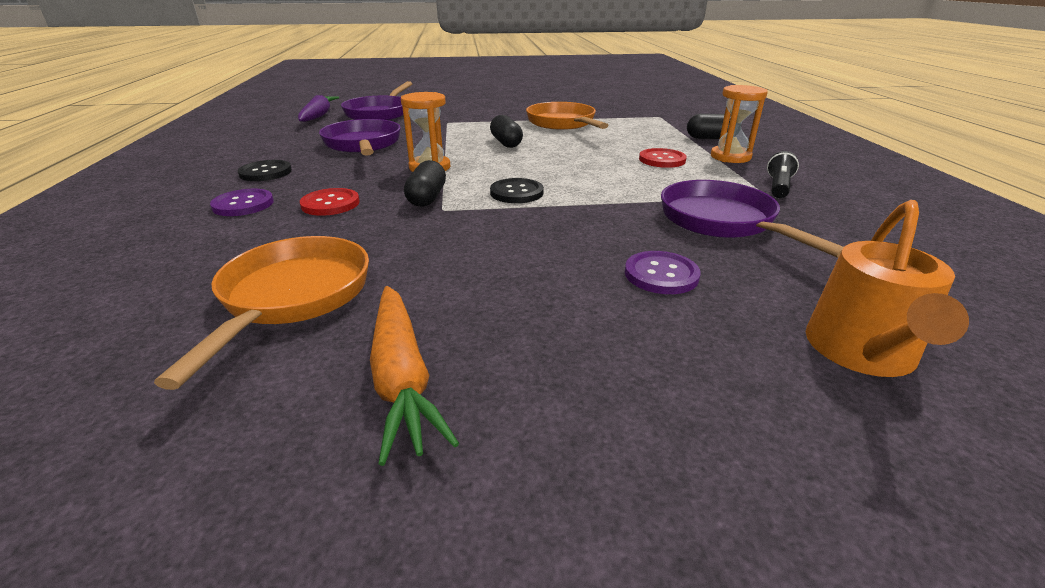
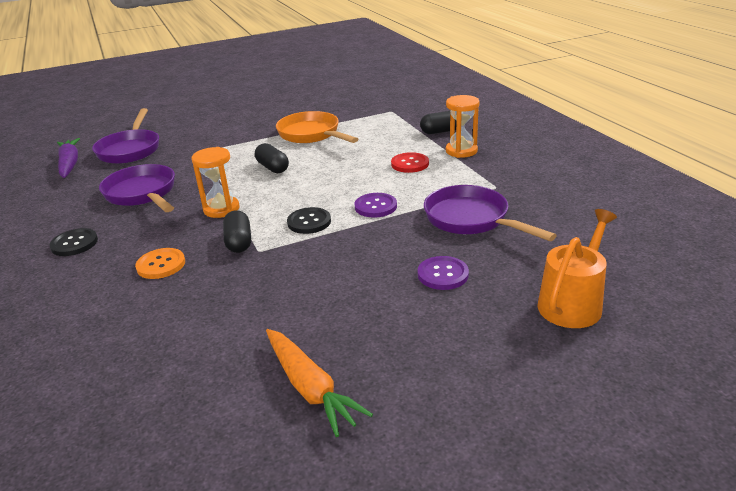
camera: 15 degrees left, 0 degrees up
orange pan [154,236,369,390] -> none
purple button [210,189,274,216] -> purple button moved to [355,193,397,218]
red button [300,188,360,216] -> orange button [135,248,185,279]
black flashlight [767,151,799,198] -> none
orange watering can [806,200,969,377] -> orange watering can turned 150 degrees counterclockwise [537,209,617,328]

